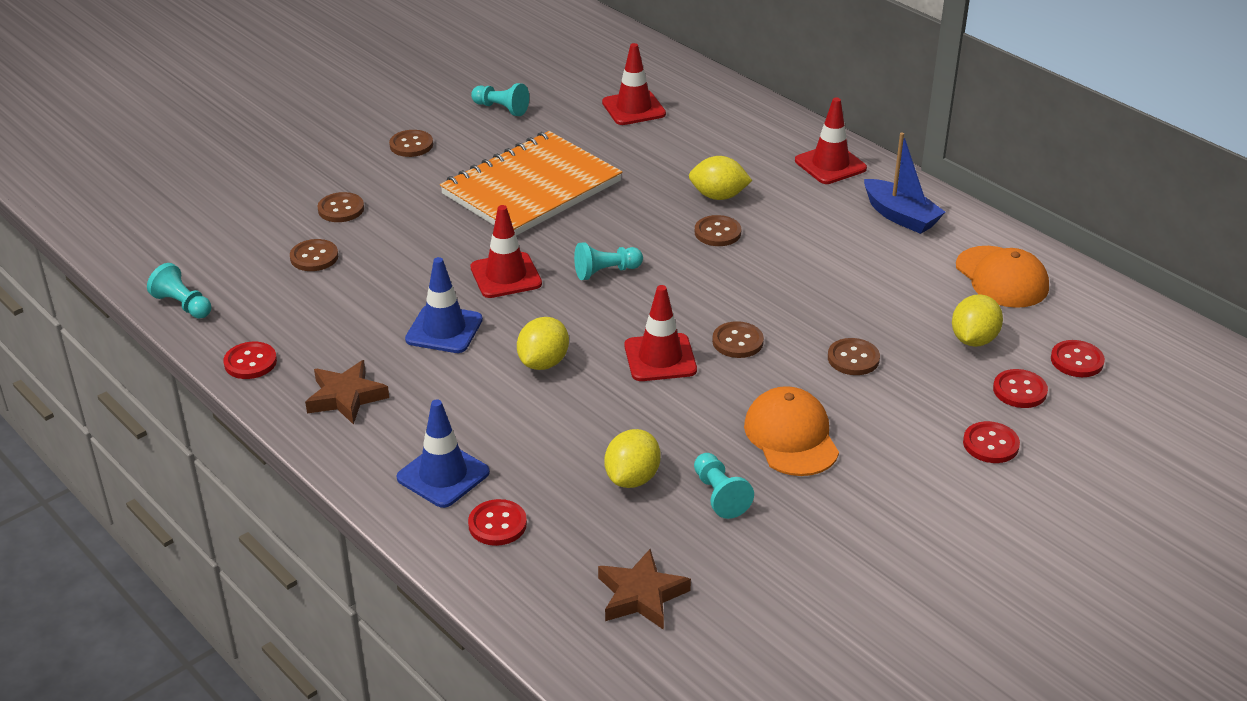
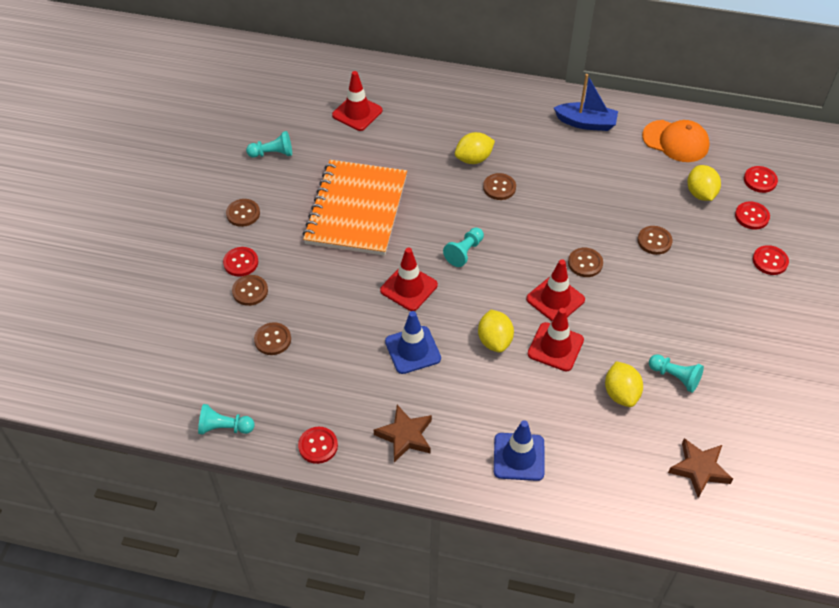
camera: 35 degrees left, 15 degrees up
red button [468,499,527,546] -> red button moved to [223,247,258,277]
orange cap [744,386,839,476] -> none
red traffic cone [795,98,867,184] -> red traffic cone moved to [528,308,584,371]

